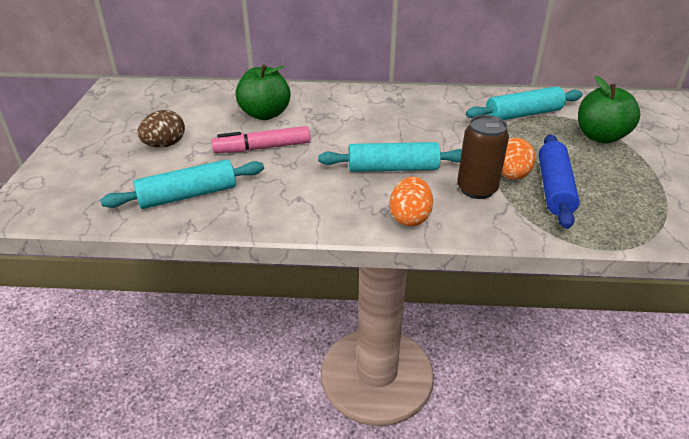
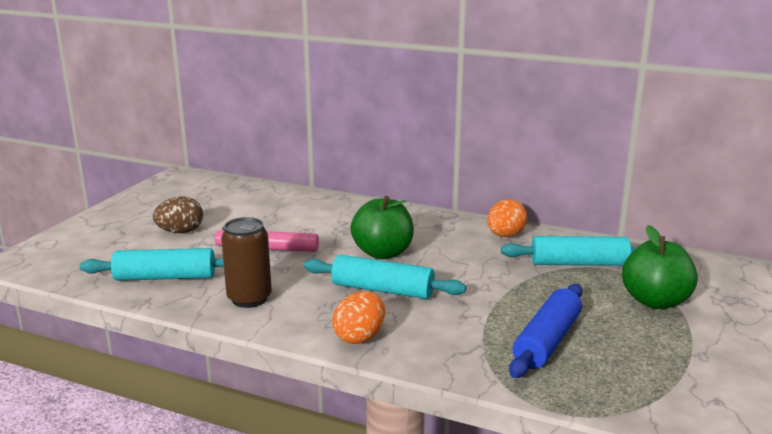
camera: 20 degrees right, 15 degrees down
green apple [235,64,291,120] -> green apple moved to [350,196,414,259]
brown can [457,115,509,199] -> brown can moved to [221,217,272,308]
orange egg [502,138,536,180] -> orange egg moved to [487,199,527,237]

